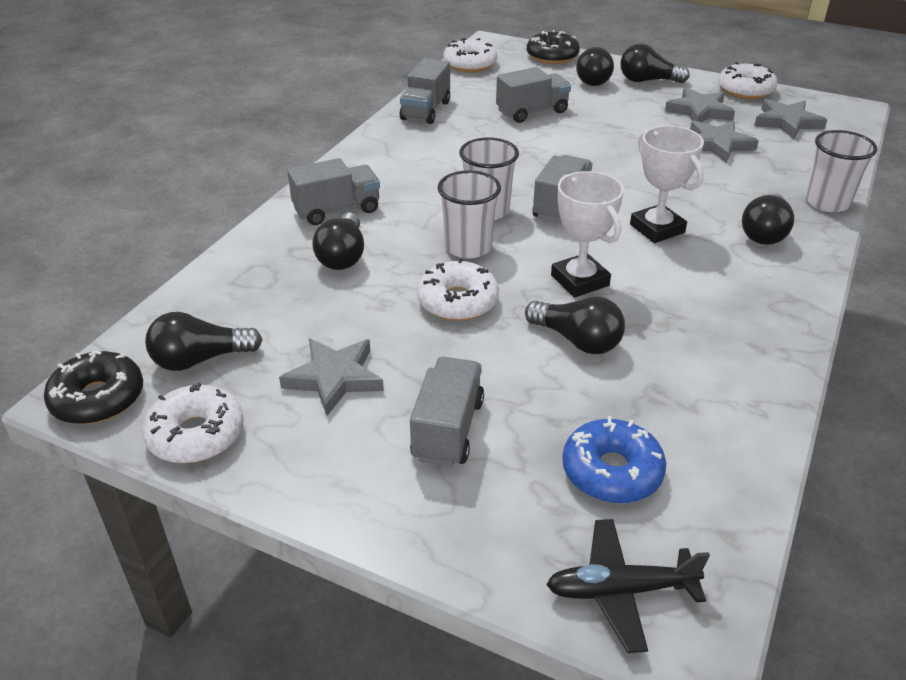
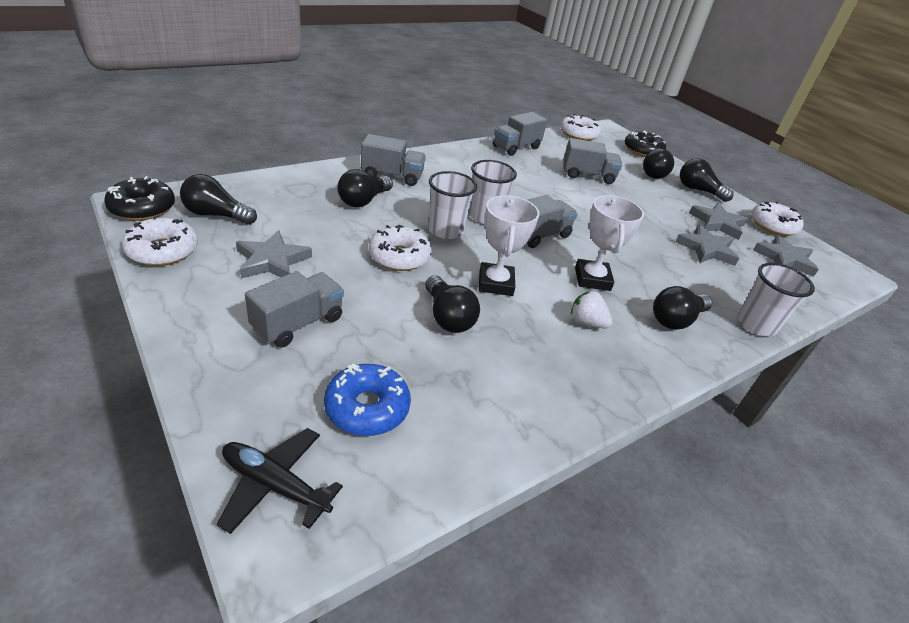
camera: 25 degrees right, 0 degrees up
none -> white strawberry [571,291,612,328]

